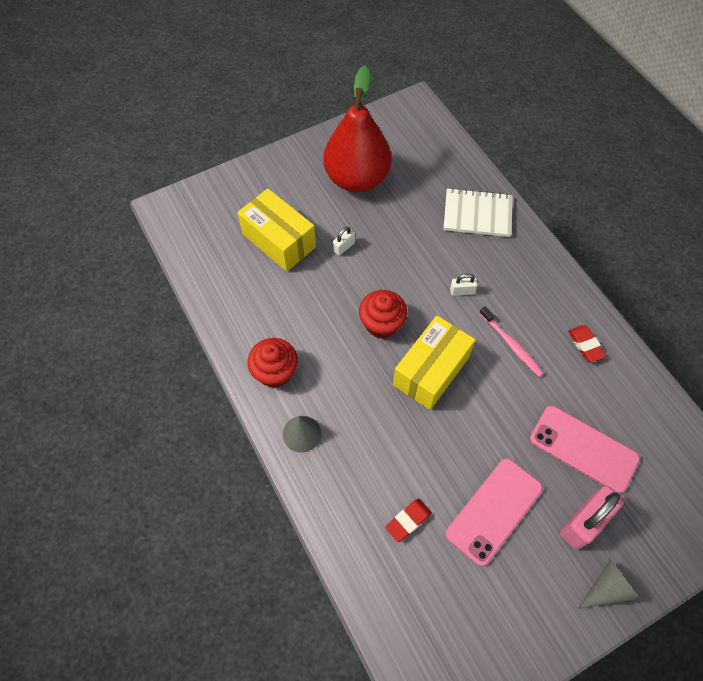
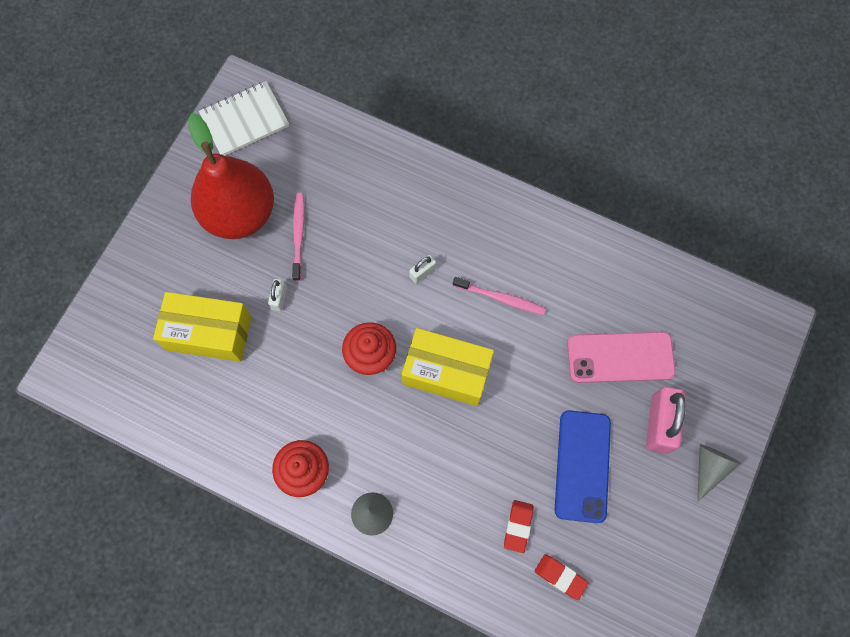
camera: 35 degrees left, 10 degrees up
yellow box [393,316,475,410] -> yellow box turned 75 degrees counterclockwise [402,328,494,406]
white notebook [444,188,513,237] -> white notebook moved to [199,81,289,156]
pink phone [445,458,543,566] -> blue phone [555,410,611,523]
red eraser [568,325,606,362] -> red eraser moved to [535,554,588,600]
none -> pink toothbrush [292,193,304,281]

